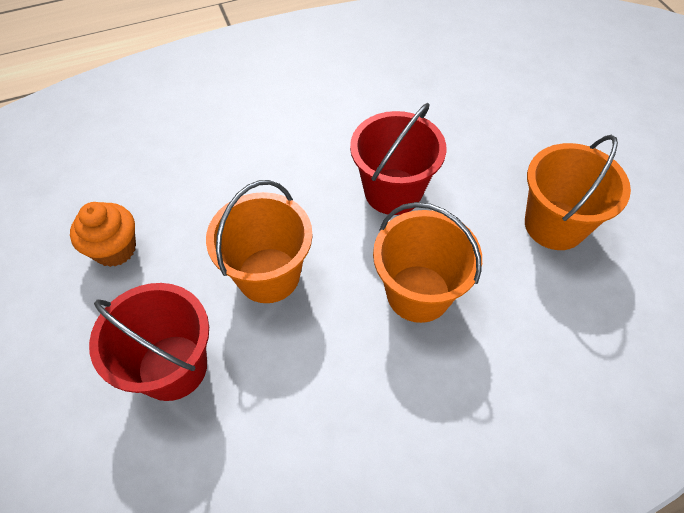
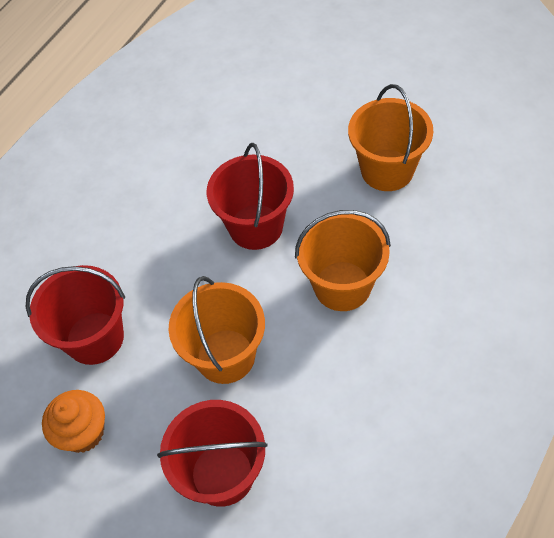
camera: 35 degrees left, 0 degrees up
none -> red bucket [26,265,125,365]

